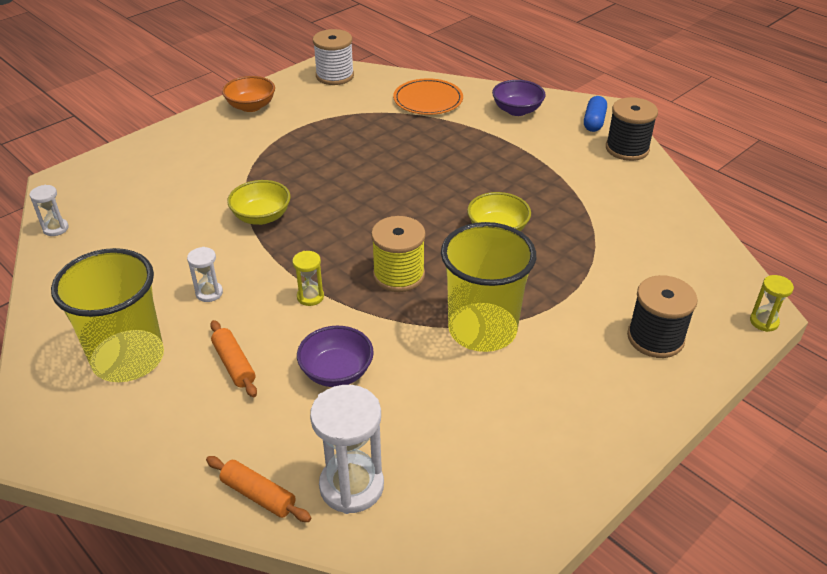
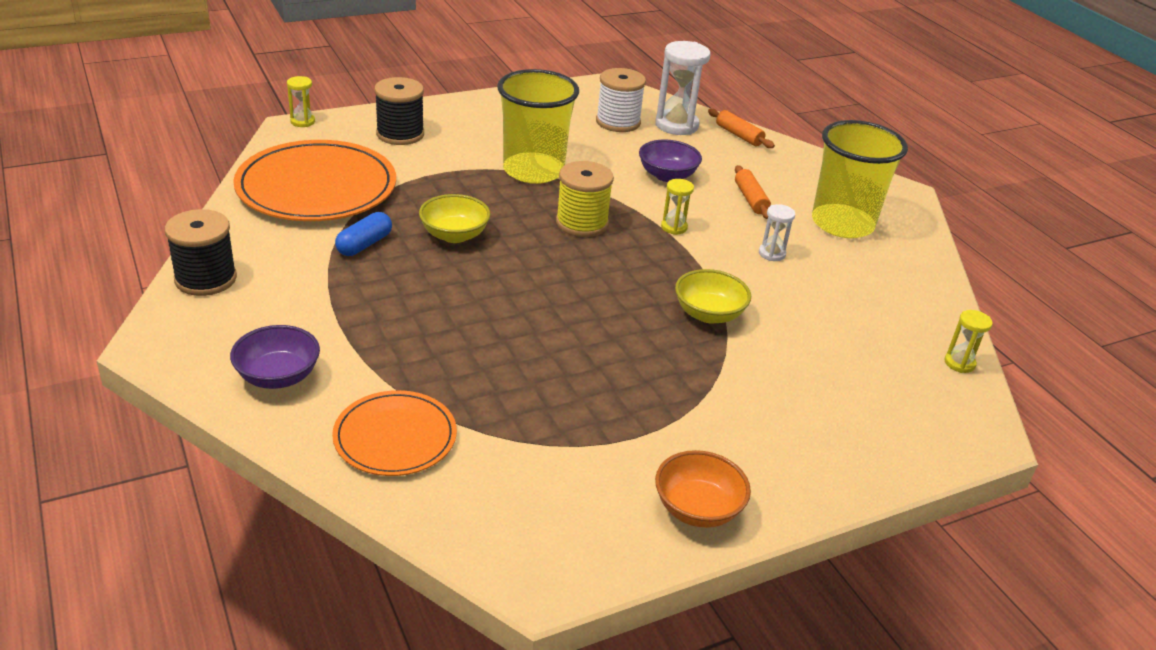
camera: 165 degrees left, 5 degrees down
white hourglass [30,185,69,236] -> yellow hourglass [944,310,993,373]
white spool [313,29,354,85] -> white spool moved to [596,68,646,132]
blue capsule [584,96,607,132] -> blue capsule moved to [335,212,392,256]
none -> orange plate [233,140,396,221]

